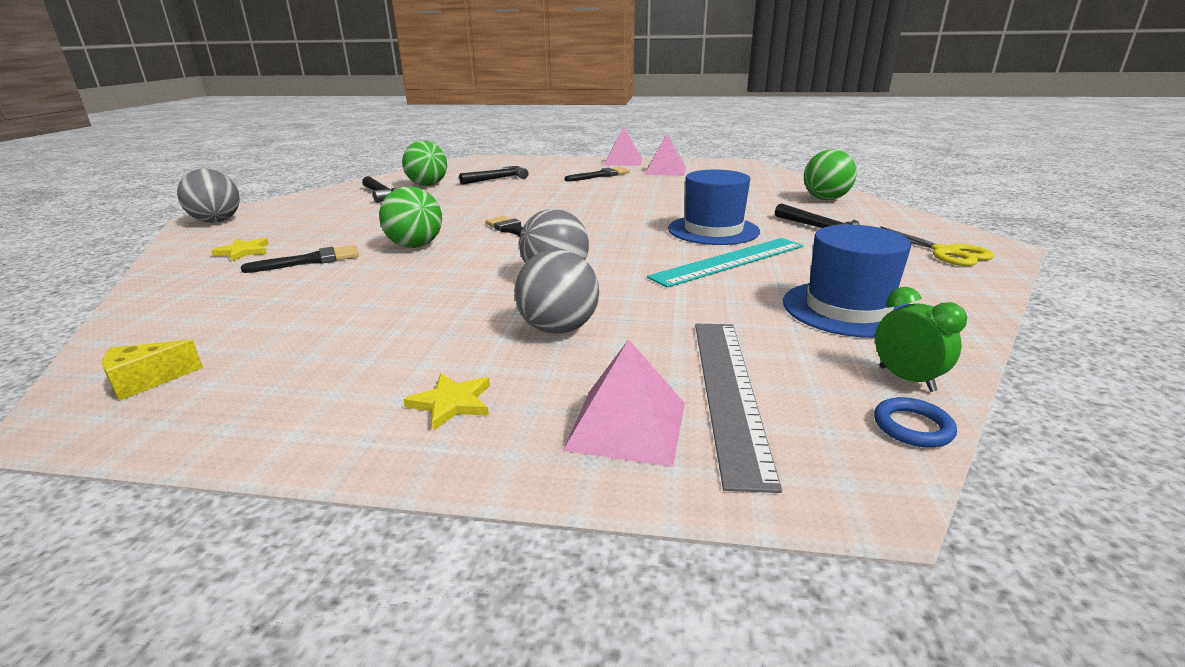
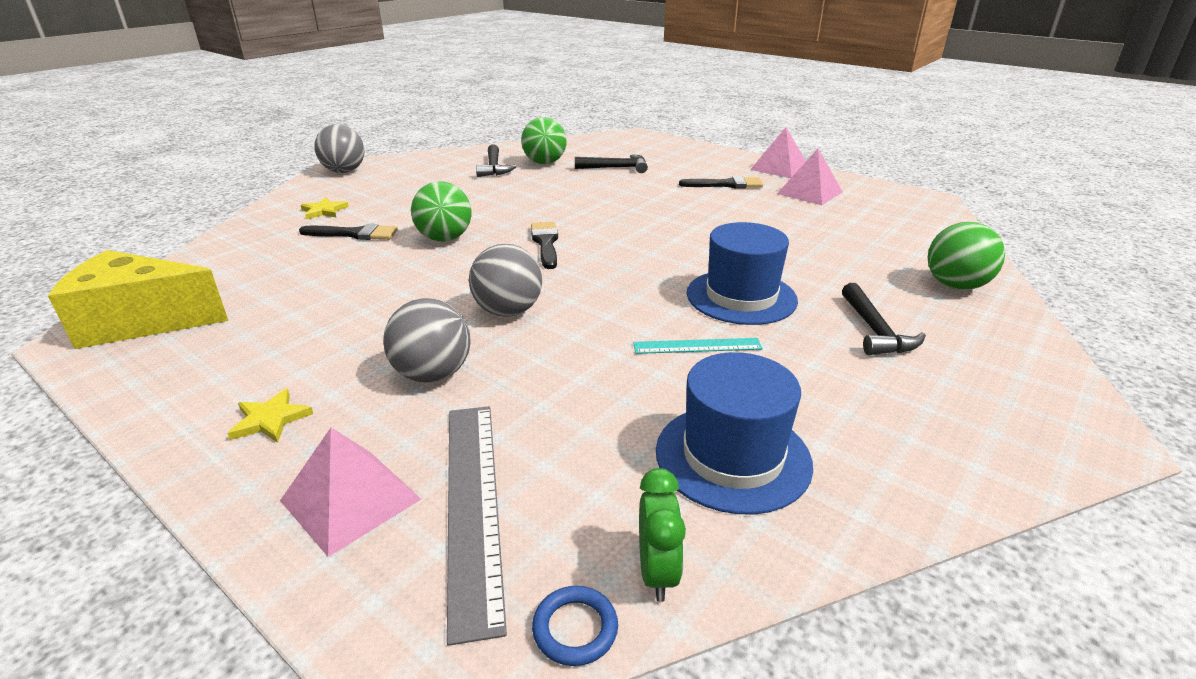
camera: 30 degrees right, 5 degrees up
yellow cheese [102,340,203,401] -> yellow cheese [48,250,228,349], size x2.28
turquoise ruler [647,238,803,288] -> turquoise ruler [633,338,763,354], size x0.57
grey ruler [695,324,782,493] -> grey ruler turned 45 degrees counterclockwise [447,406,507,646]
yellow scissors [880,226,994,266] -> none

